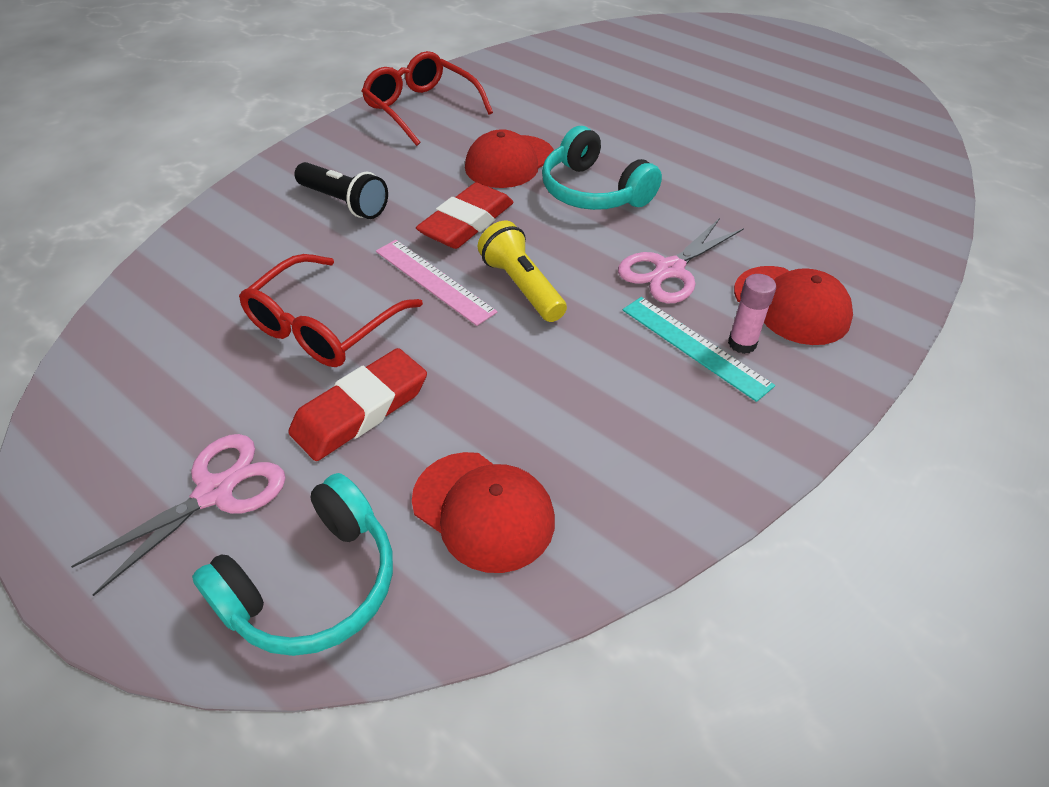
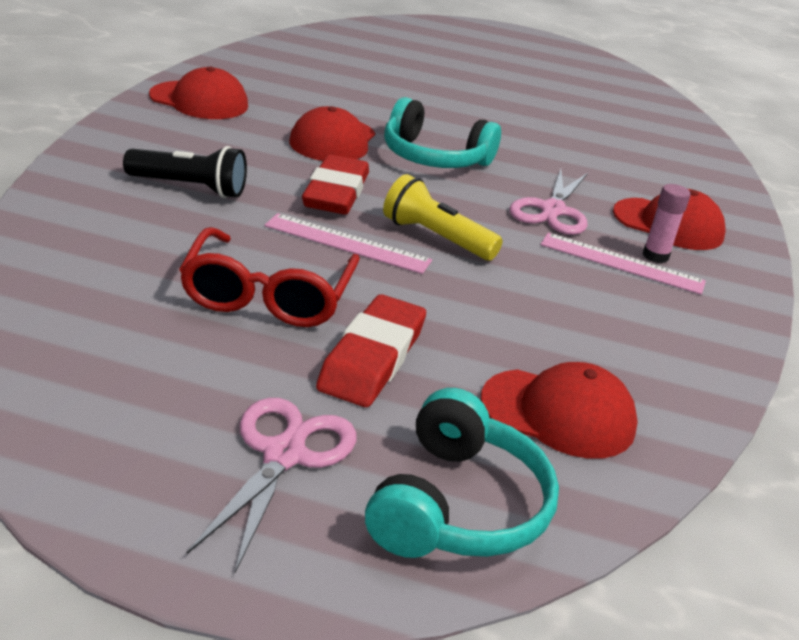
camera: 30 degrees left, 15 degrees down
red glasses [362,51,493,146] -> red cap [149,67,248,119]
turquoise ruler [623,297,775,402] -> pink ruler [540,233,706,295]

